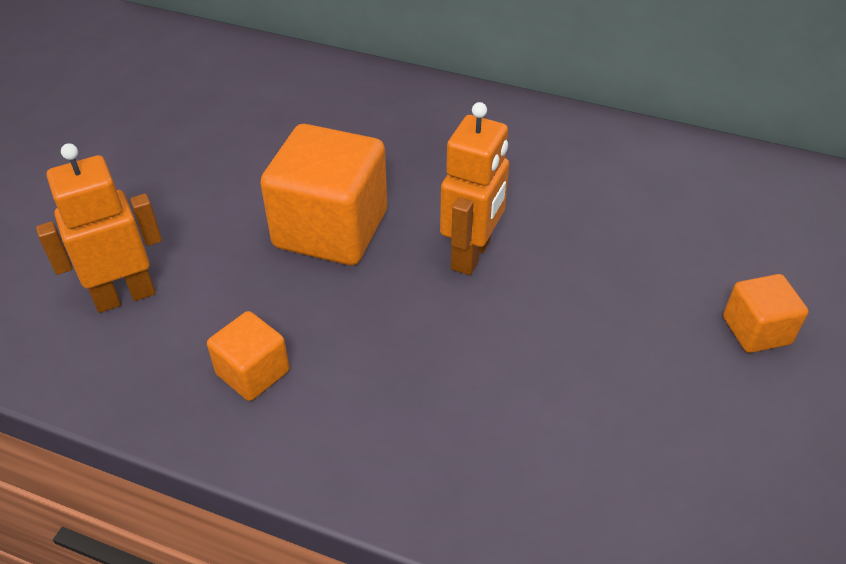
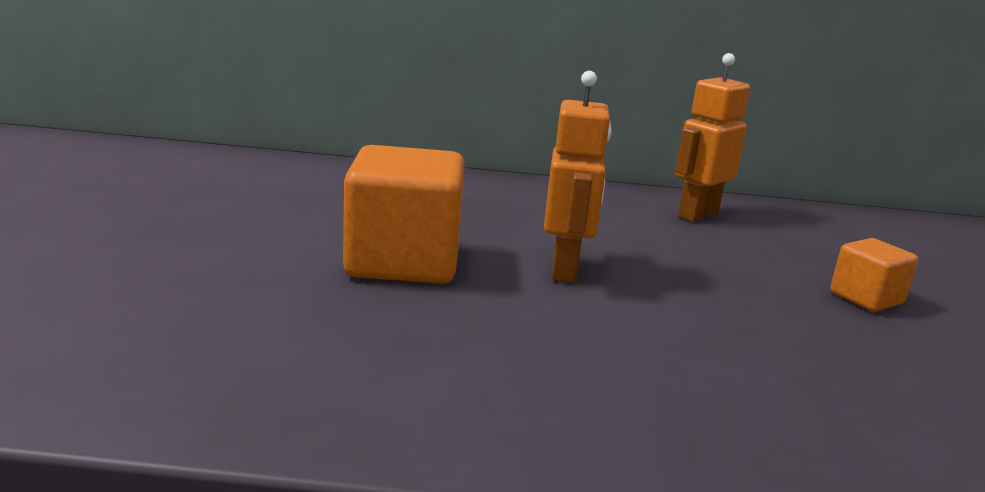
camera: 20 degrees left, 25 degrees down
orange robot [36,143,162,313] -> orange robot moved to [675,53,750,222]
orange cube [207,311,290,401] -> none

